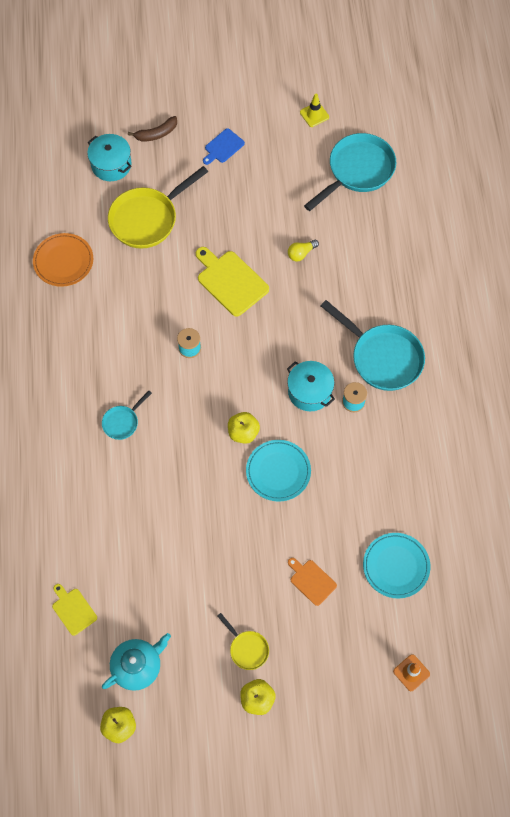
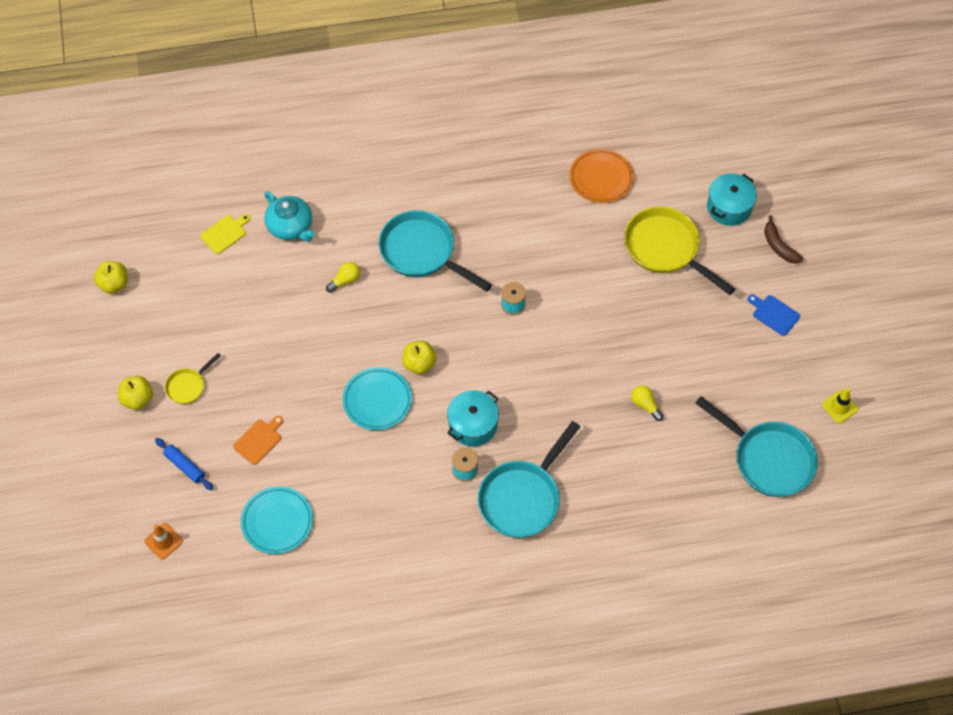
camera: 85 degrees right, 5 degrees down
turquoise pan [102,391,152,440] -> turquoise pan [379,210,492,292], size x2.02
turquoise teapot [102,633,171,691] -> turquoise teapot moved to [264,191,315,242]
yellow cutting board [196,247,269,317] -> none
none -> blue rolling pin [155,438,213,490]
none -> yellow light bulb [326,262,360,293]

